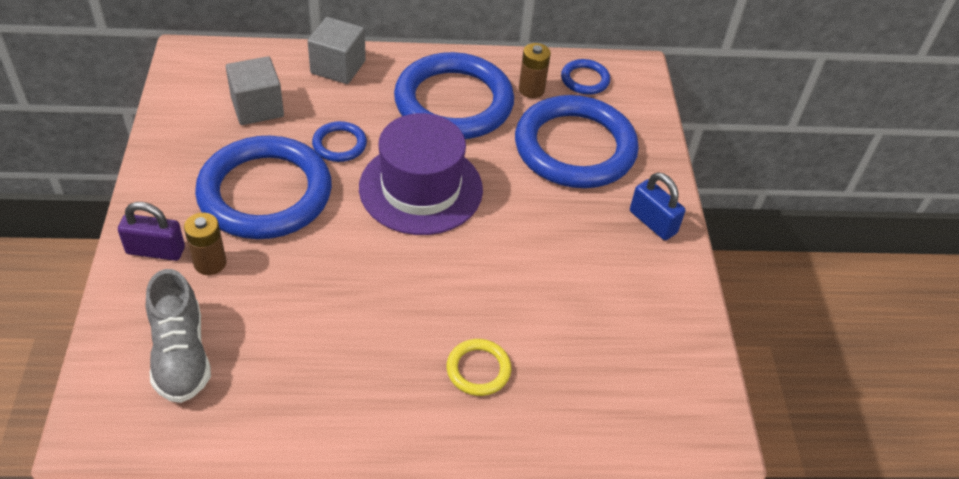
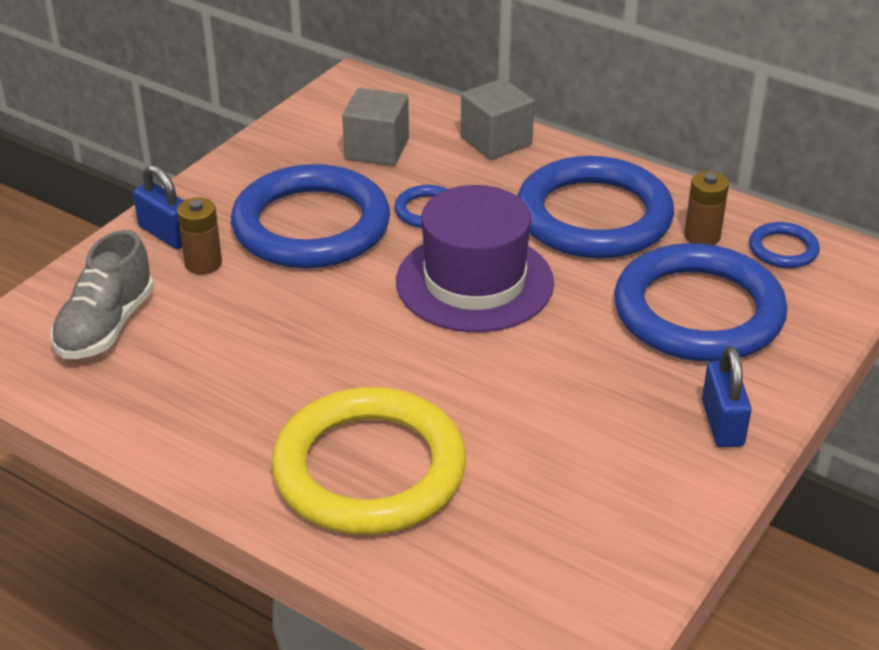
camera: 40 degrees right, 10 degrees down
purple padlock [118,202,185,261] -> blue padlock [133,165,184,249]
yellow ring [447,339,511,396] -> yellow ring [271,387,466,535], size x2.33

